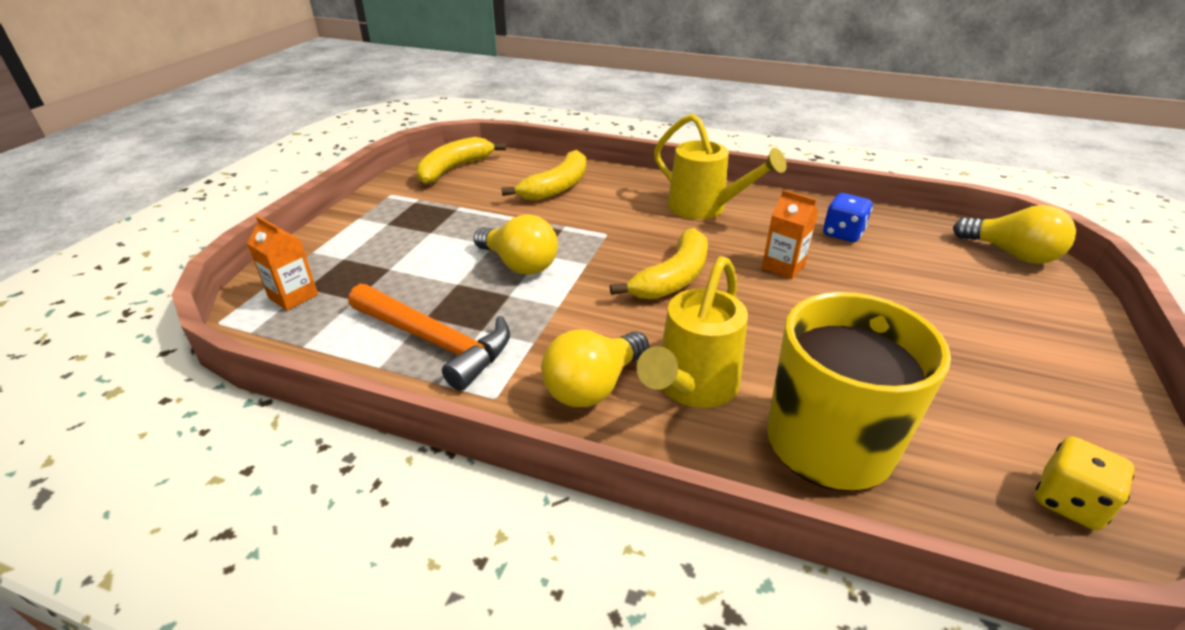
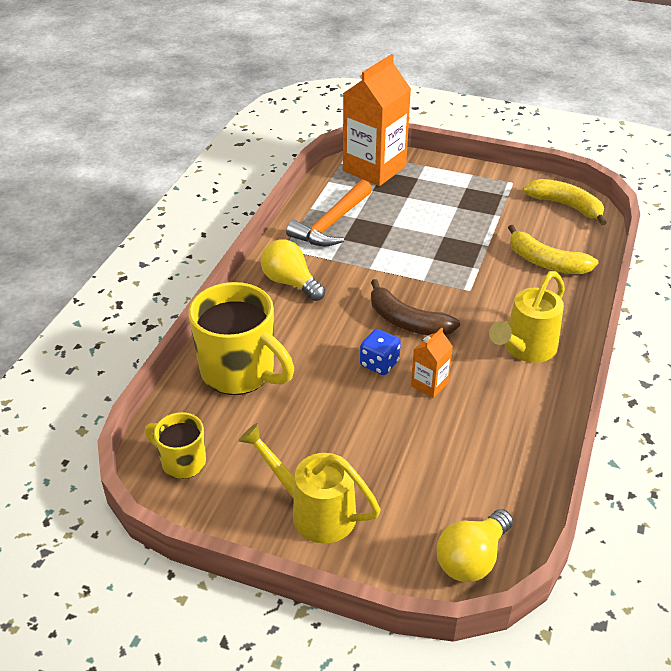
camera: 90 degrees right, 5 degrees up
orange carton [247,216,318,311] -> orange carton [343,54,411,186], size x2.22
yellow light bulb [474,214,558,275] -> none
yellow banana [610,228,708,299] -> brown banana [371,279,460,335]
yellow watering can [637,256,748,408] -> yellow watering can moved to [238,423,381,543]
blue dice [823,193,873,242] -> blue dice moved to [360,329,401,375]
yellow dice [1035,437,1135,530] -> yellow mug [145,412,206,479]

